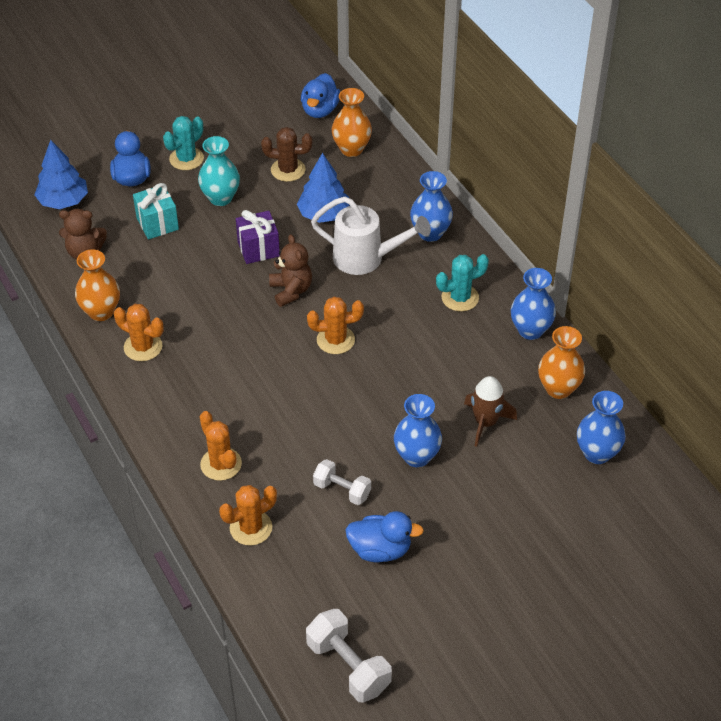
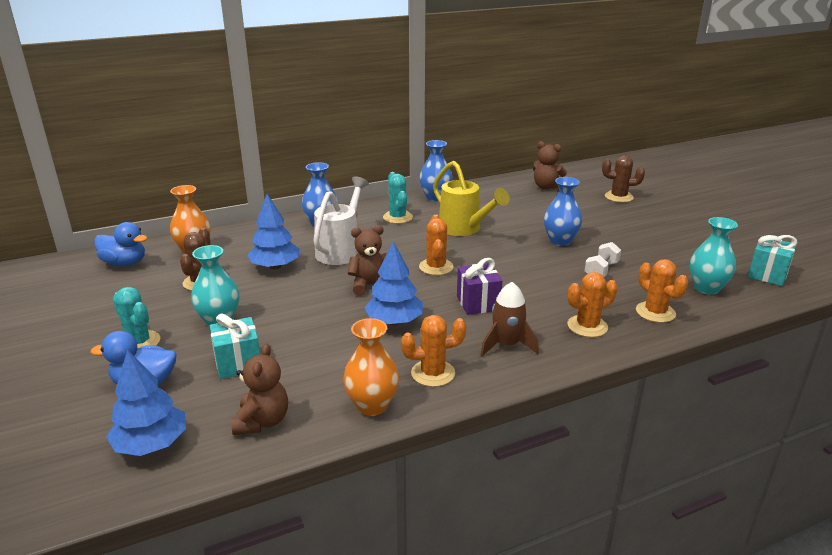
camera: 85 degrees left, 20 degrees down
orange cactus [114,304,164,361] -> orange cactus turned 45 degrees clockwise [401,315,466,387]
purple gift [236,210,280,264] -> purple gift moved to [457,258,502,315]
white dumbbell [306,609,392,703] -> turquoise gift [748,235,798,286]
blue duck [346,511,424,562] -> none
brown rocket [464,376,517,447] -> brown rocket moved to [481,282,539,356]
orange vase [538,326,585,399] -> none
blue vase [577,391,626,464] -> brown teddy bear [533,141,567,189]
none -> blue tree [364,241,423,325]
none -> yellow watering can [433,161,510,236]
none -> brown cactus [602,155,645,203]
none -> turquoise vase [690,217,738,295]

